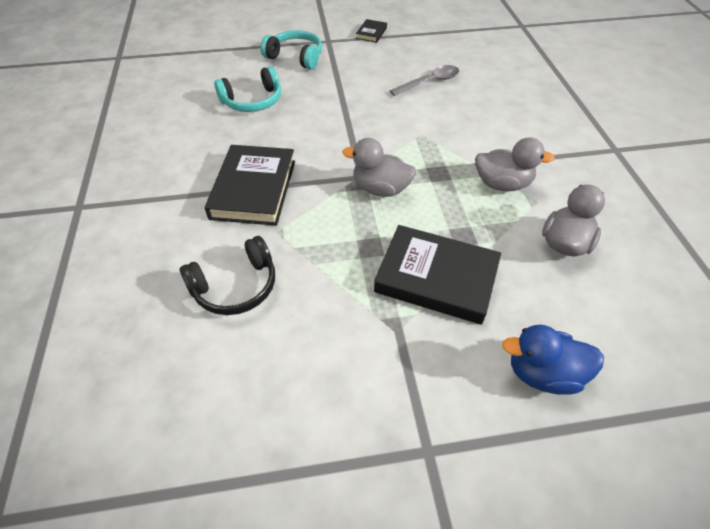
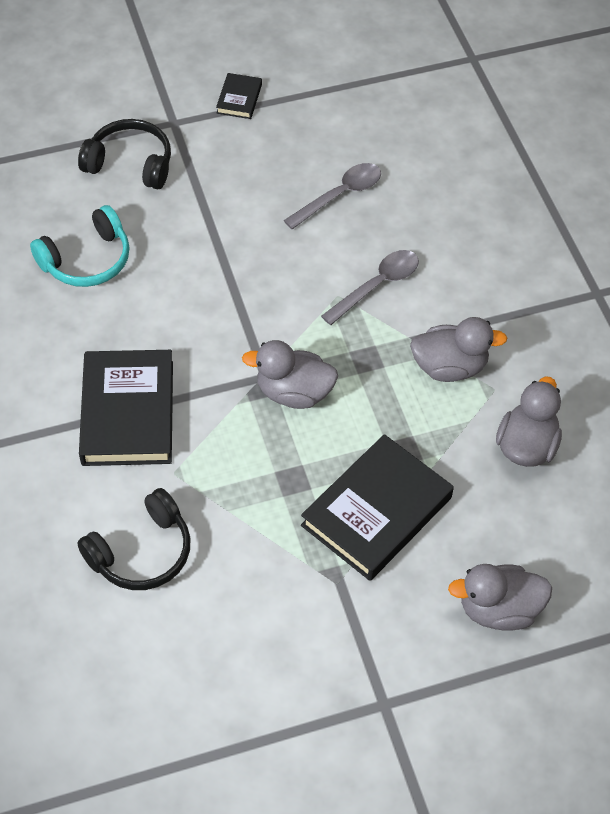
camera: 10 degrees left, 5 degrees up
turquoise headphones [260,30,322,70] -> black headphones [78,119,171,189]
black book [374,225,501,325] -> black book turned 60 degrees counterclockwise [301,434,454,581]
blue duck [502,325,604,395] -> grey duck [448,564,552,631]
none -> grey spoon [321,250,419,325]

